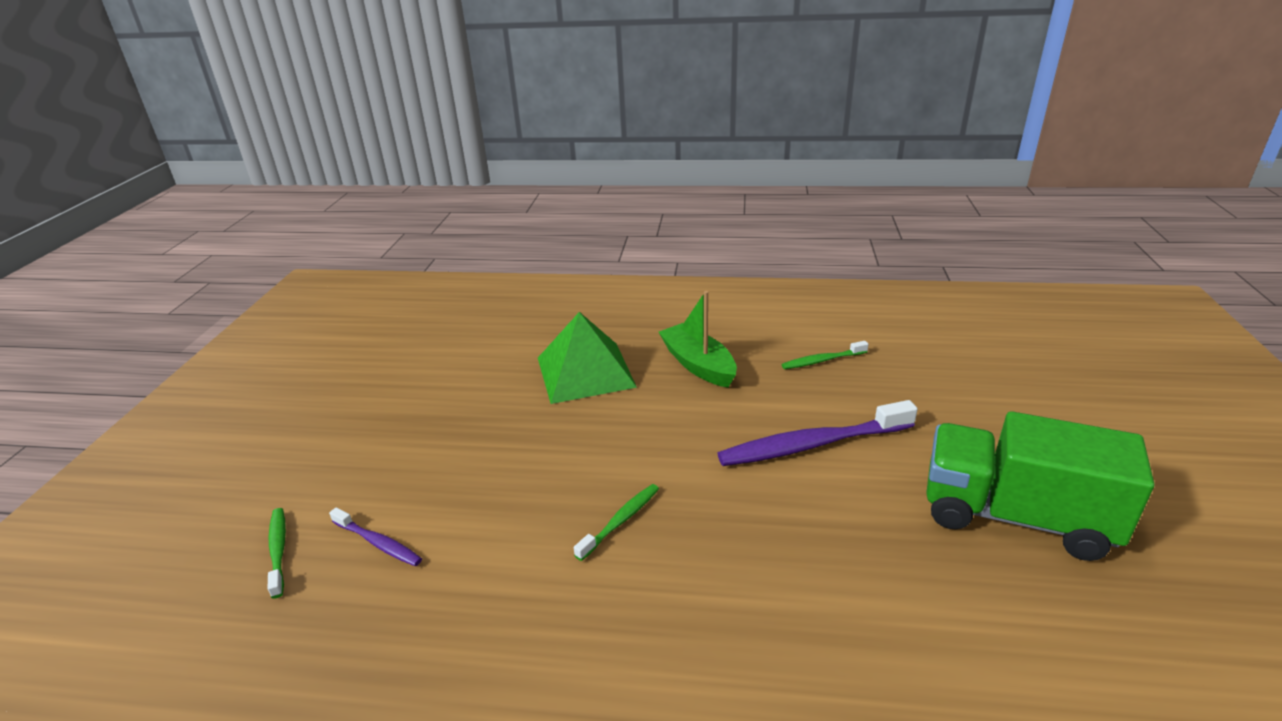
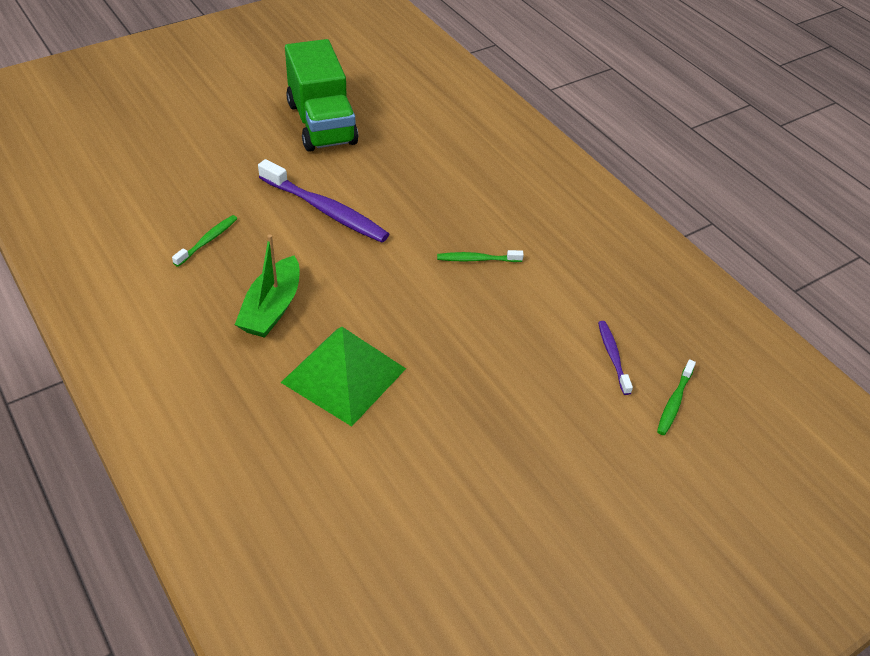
camera: 135 degrees left, 15 degrees up
green toothbrush [781,341,869,369] -> green toothbrush turned 90 degrees counterclockwise [172,215,238,267]

